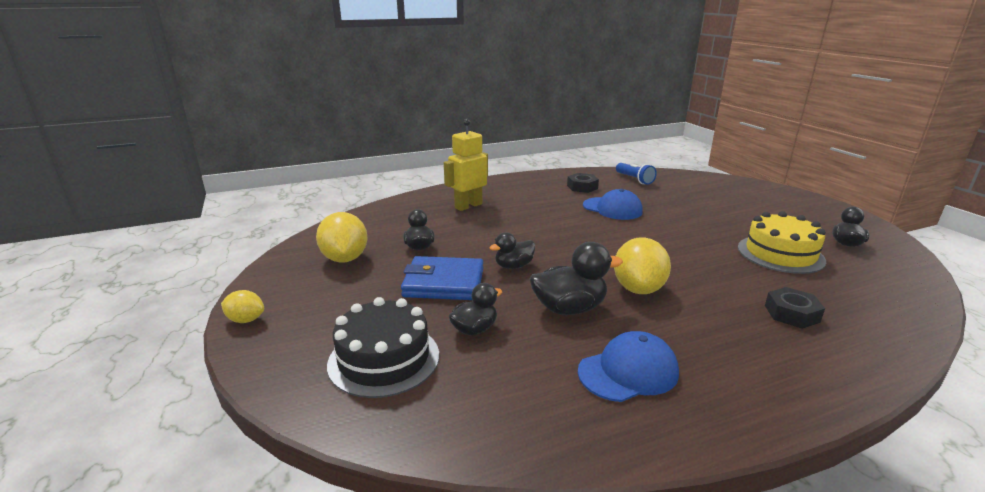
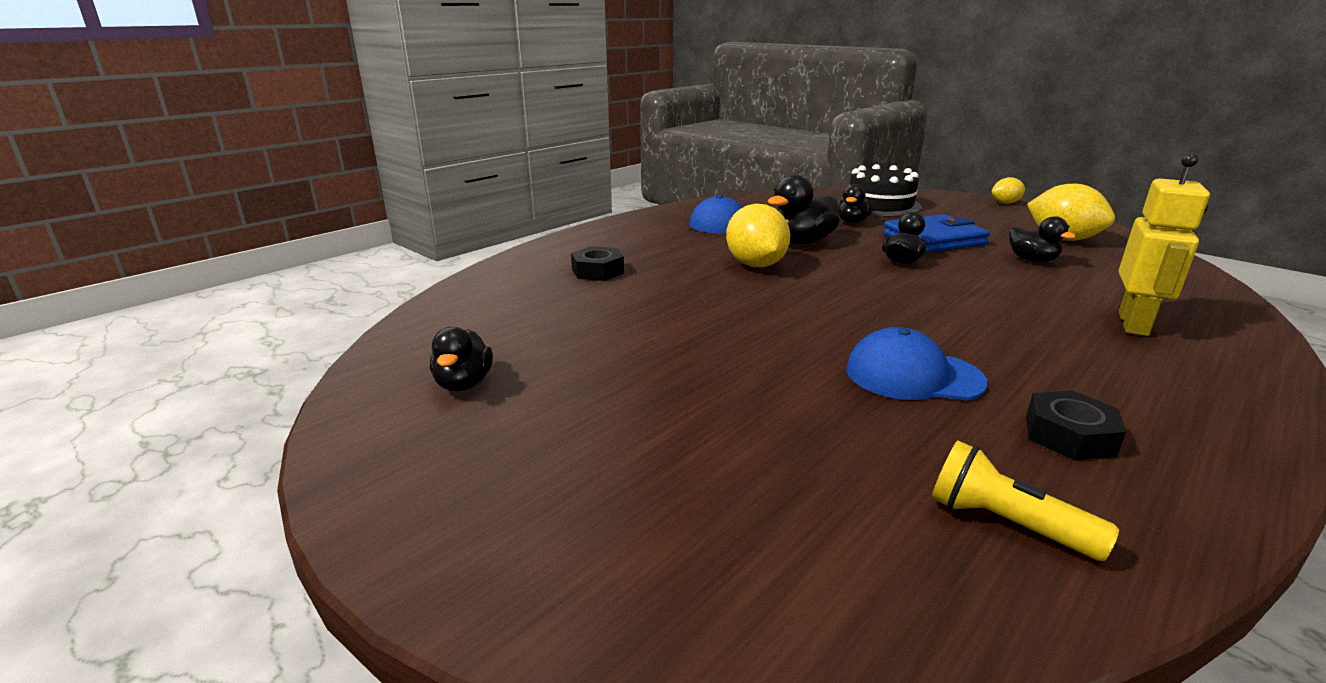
camera: 155 degrees right, 0 degrees up
blue flashlight [616,163,657,185] -> yellow flashlight [931,440,1119,561]
yellow cake [738,211,826,274] -> none

